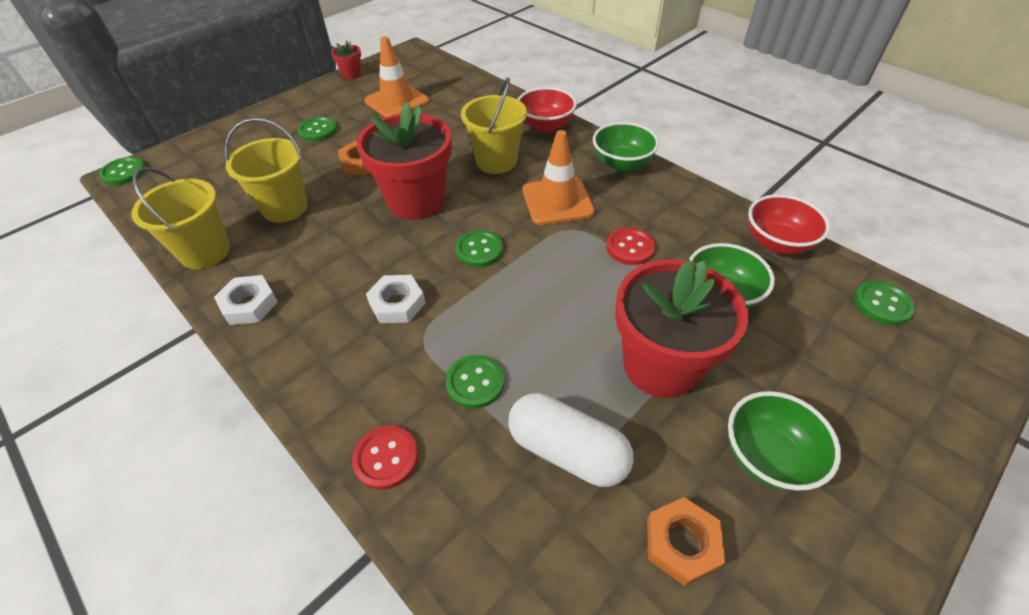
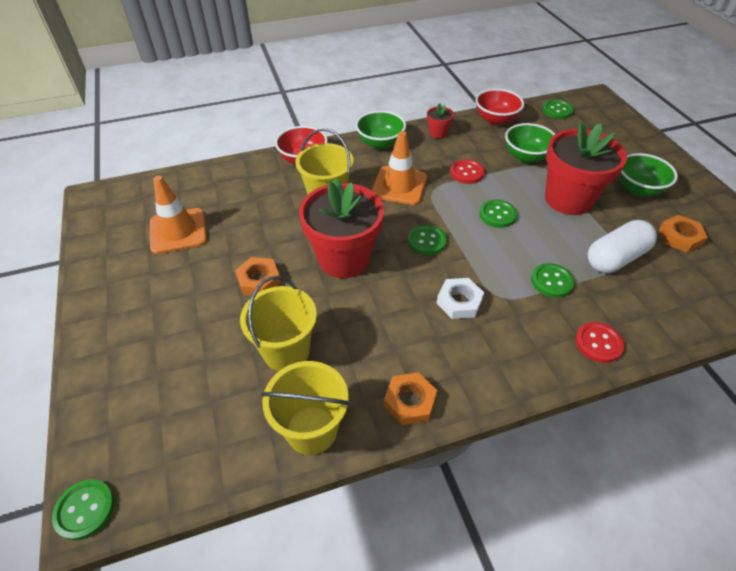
camera: 65 degrees left, 0 degrees up
white nut [214,275,278,325] -> orange nut [384,372,437,425]
green button [297,117,337,142] -> green button moved to [479,200,517,228]
red flower pot [331,40,361,79] -> red flower pot moved to [427,104,454,139]

